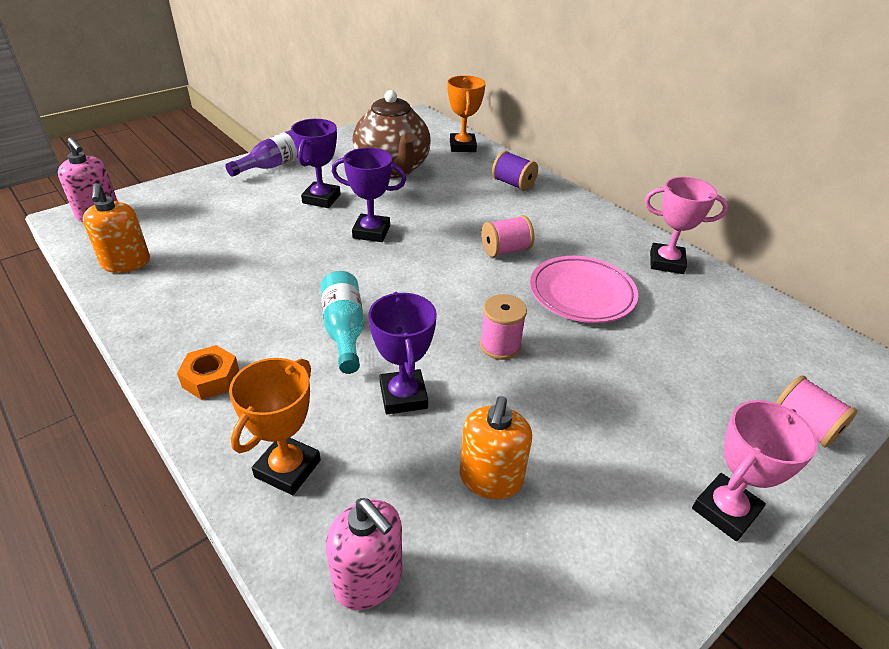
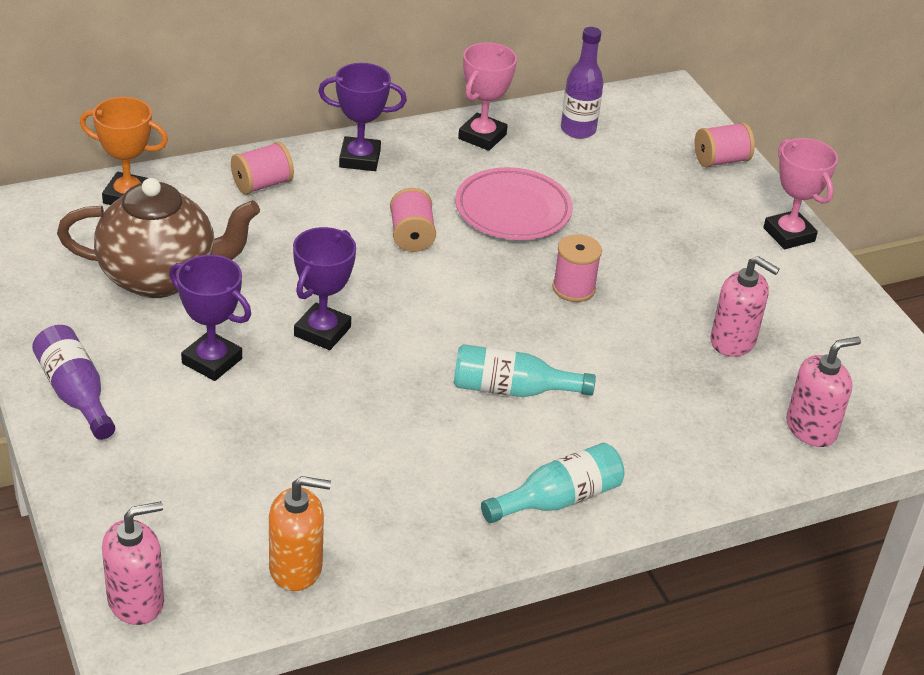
camera: 75 degrees left, 0 degrees up
orange nut [177,345,239,400] -> turquoise bottle [481,443,624,523]
orange trophy [229,358,321,495] -> none
purple trophy [368,292,437,414] -> purple trophy moved to [318,63,407,171]
orange soap dispenser [459,396,532,499] -> pink soap dispenser [710,256,780,357]
purple spool [492,151,538,191] -> pink spool [231,142,294,195]
none -> purple bottle [561,27,604,139]

